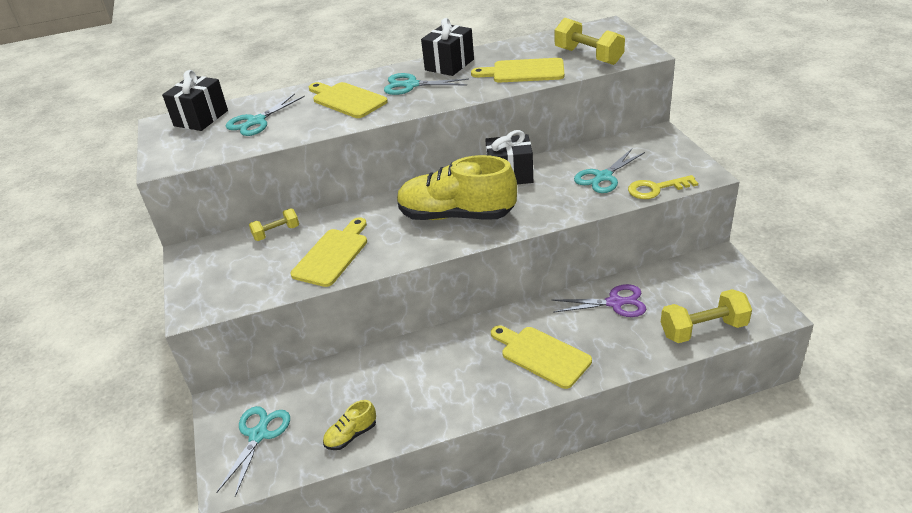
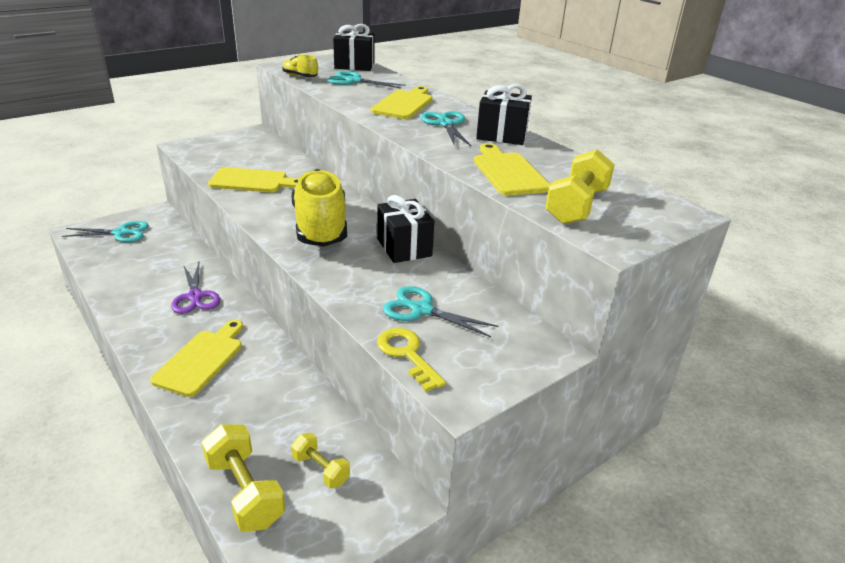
camera: 65 degrees right, 5 degrees down
yellow dumbbell [249,208,299,241] -> yellow dumbbell moved to [291,433,350,489]
yellow shoe [323,400,376,450] -> yellow shoe moved to [282,55,318,77]
purple scissors [551,284,646,317] -> purple scissors moved to [171,263,220,314]

